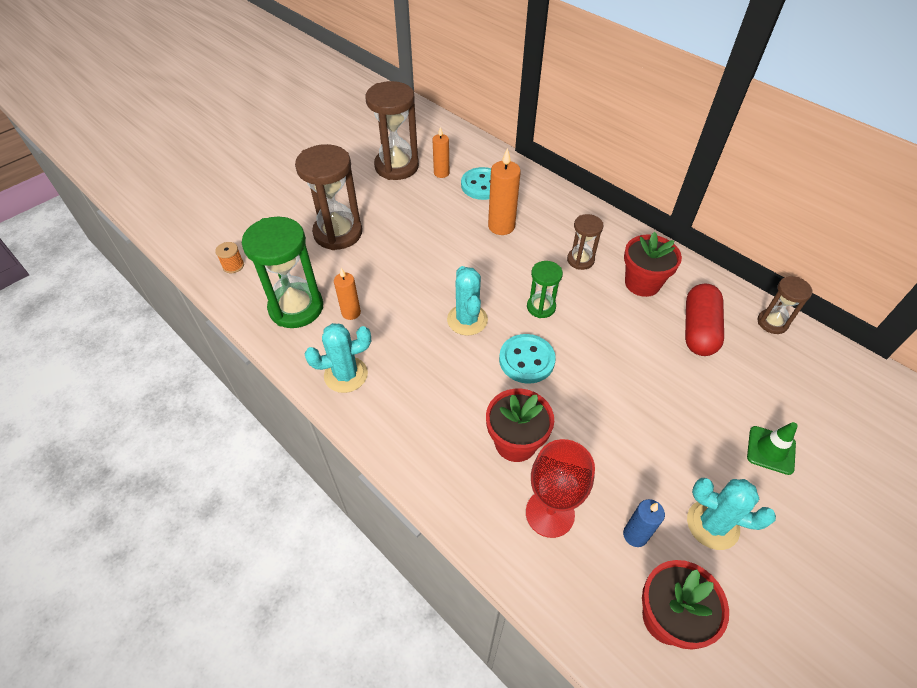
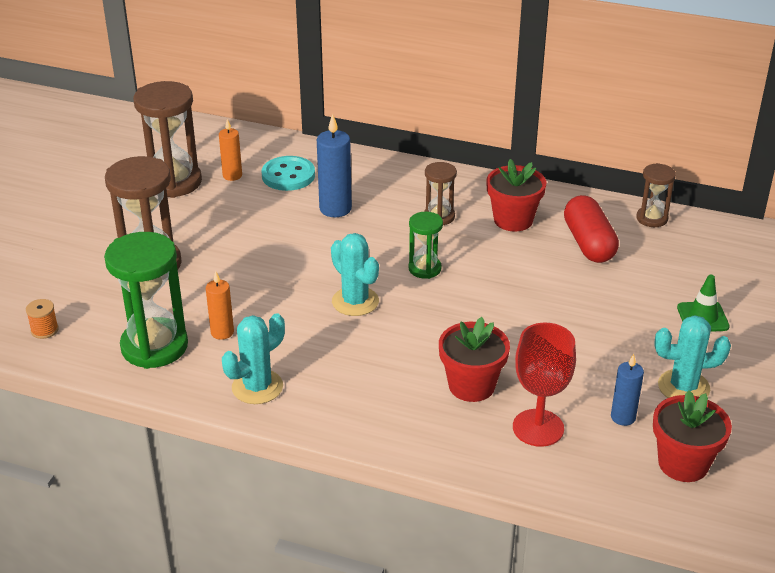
camera: 25 degrees left, 15 degrees down
orange candle [488,148,521,235] -> blue candle [317,114,352,217]
turquoise button [499,334,556,384] -> none

